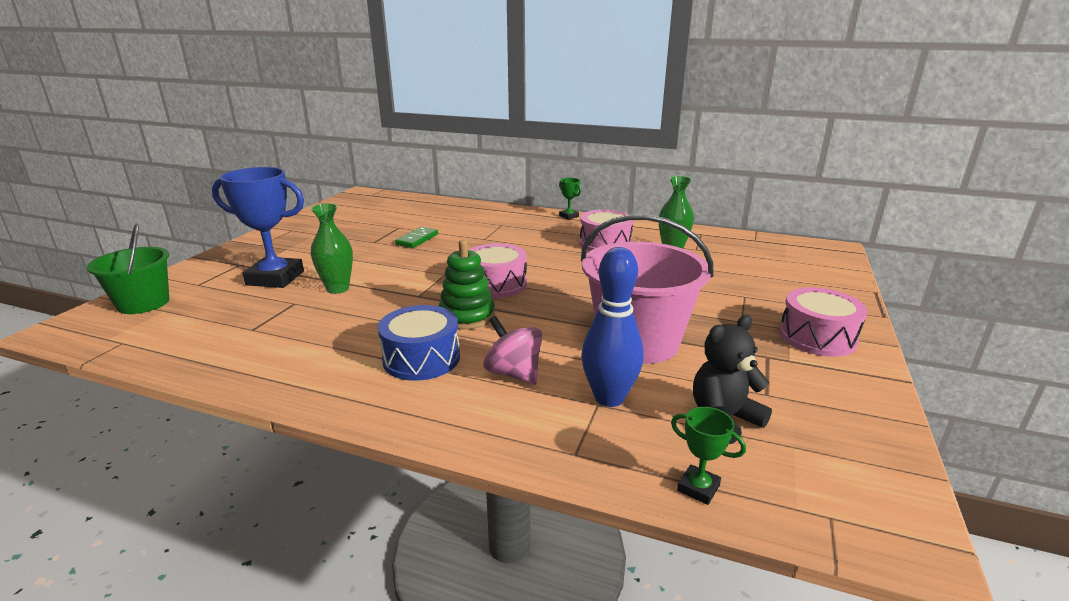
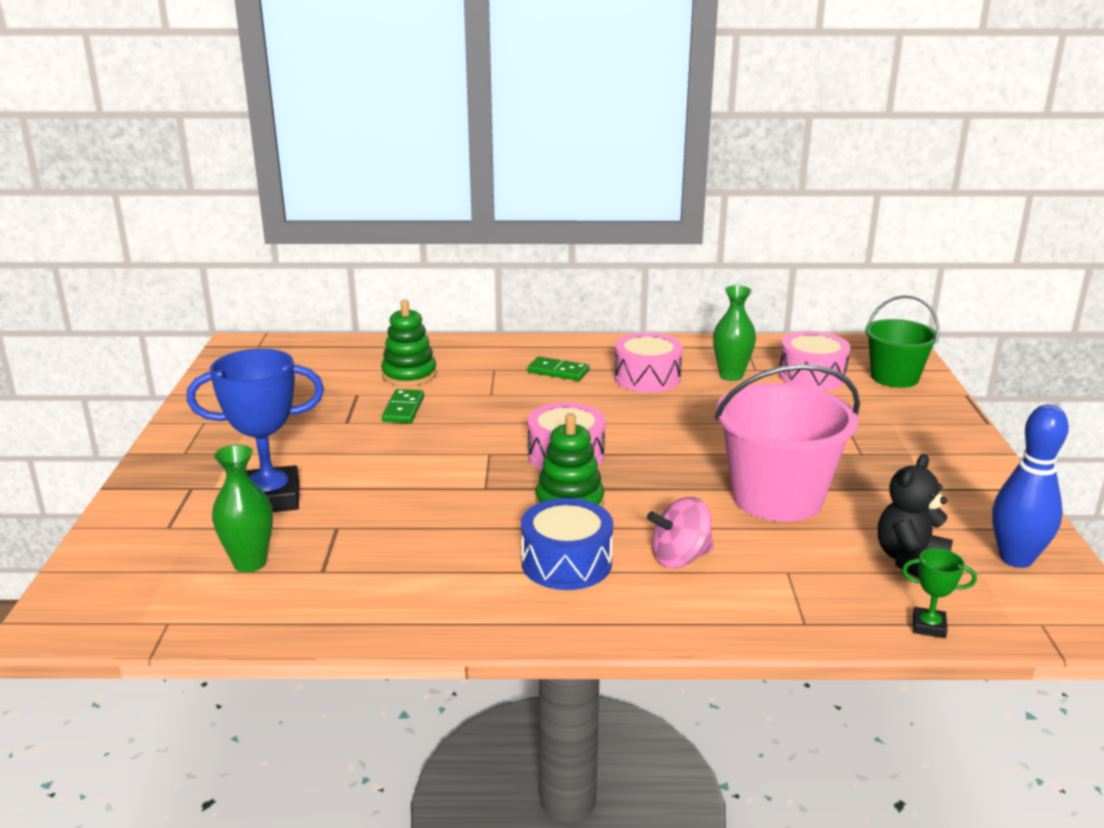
camera: 20 degrees left, 0 degrees up
green bucket [87,224,169,314] -> green bucket moved to [865,295,939,388]
green vase [311,203,353,294] -> green vase moved to [212,445,273,573]
pink spinning top [483,316,542,385] -> pink spinning top turned 45 degrees counterclockwise [647,497,714,568]
green trophy [559,178,581,220] -> none
blue bowling pin [581,247,644,407] -> blue bowling pin moved to [992,404,1069,568]
pink drum [779,287,867,357] -> pink drum moved to [779,331,850,391]
none -> green stacking toy [381,300,437,386]
none -> green domino [528,356,589,381]

